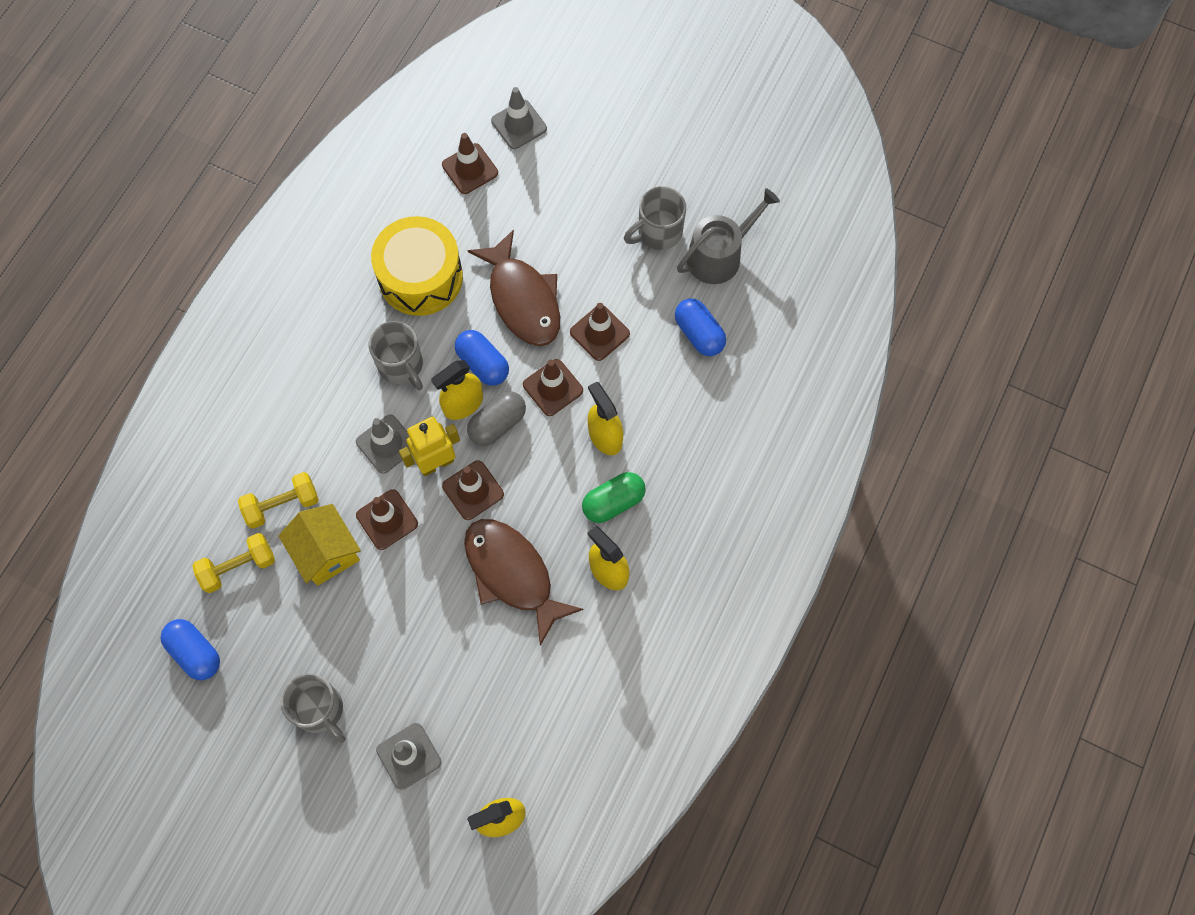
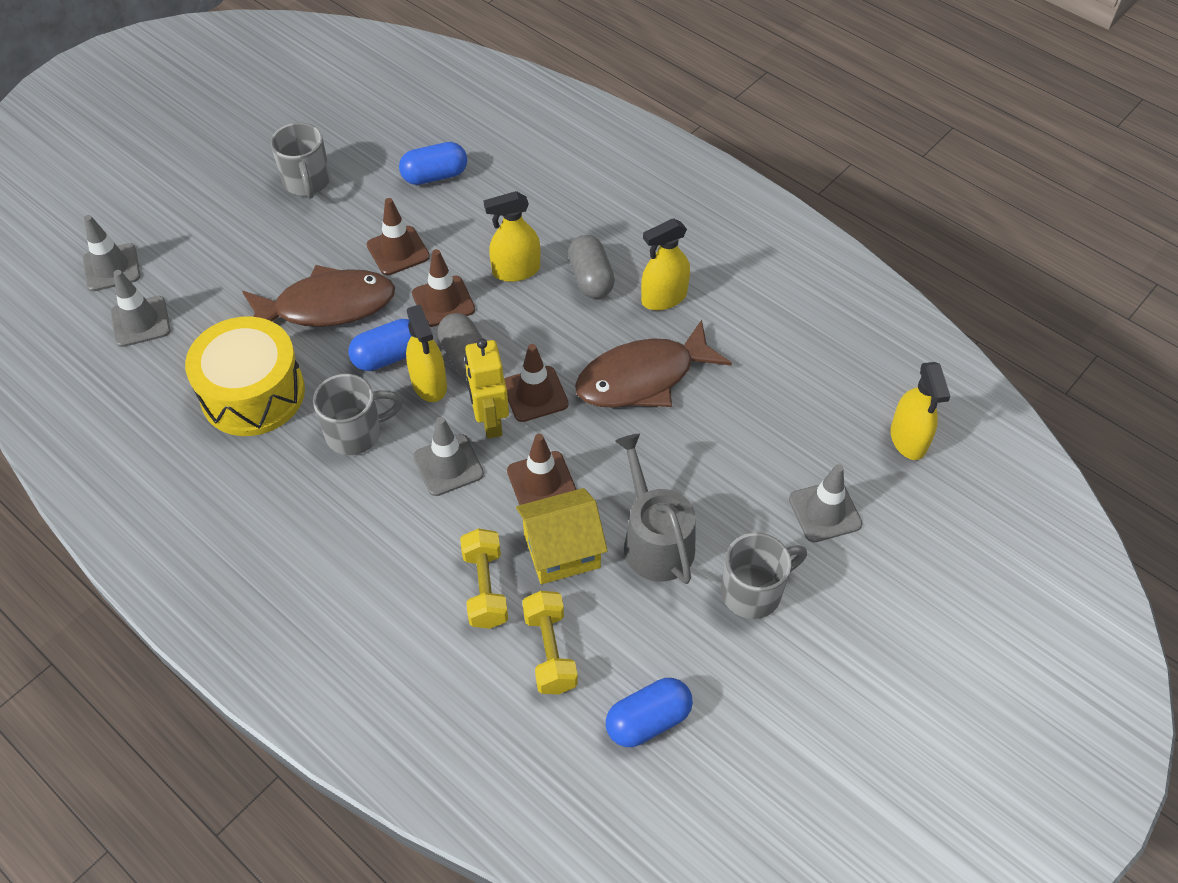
camera: 75 degrees left, 15 degrees down
brown traffic cone [442,133,498,194] -> grey traffic cone [111,270,171,347]
green capsule [582,472,646,523] -> grey capsule [568,235,615,299]
grey watering can [677,188,780,284] -> grey watering can moved to [615,434,696,584]

